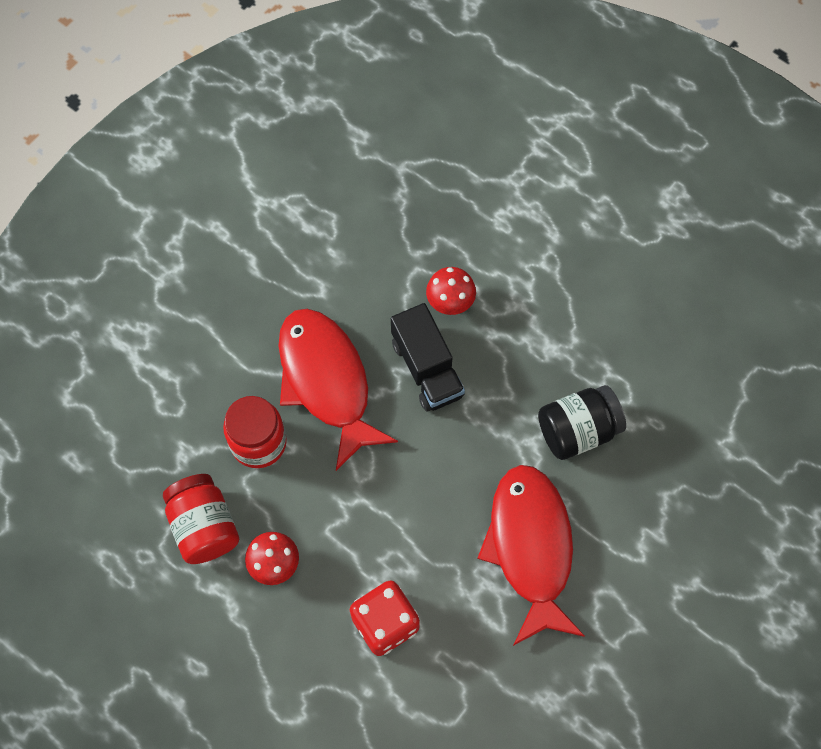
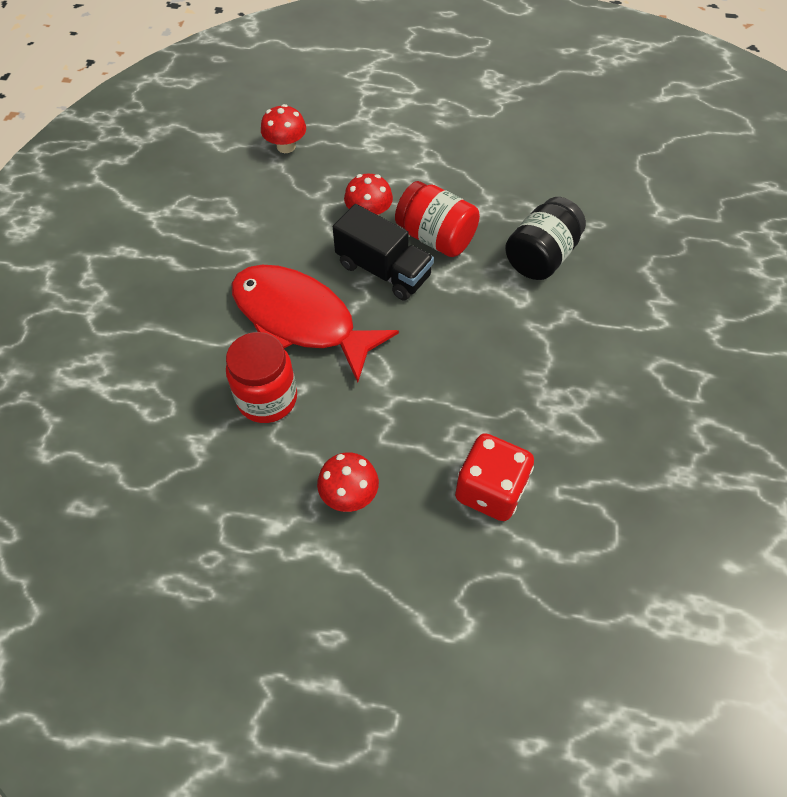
camera: 30 degrees left, 10 degrees down
red jar [163,474,239,564] -> red jar moved to [395,181,480,257]
red fish [477,465,585,646] -> none
none -> red mushroom [261,104,306,153]

